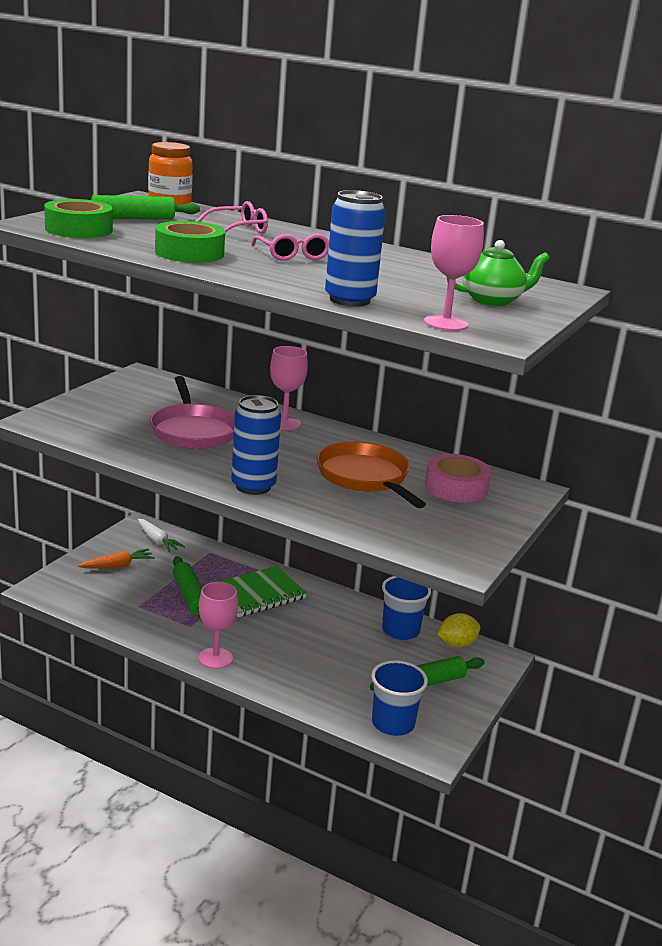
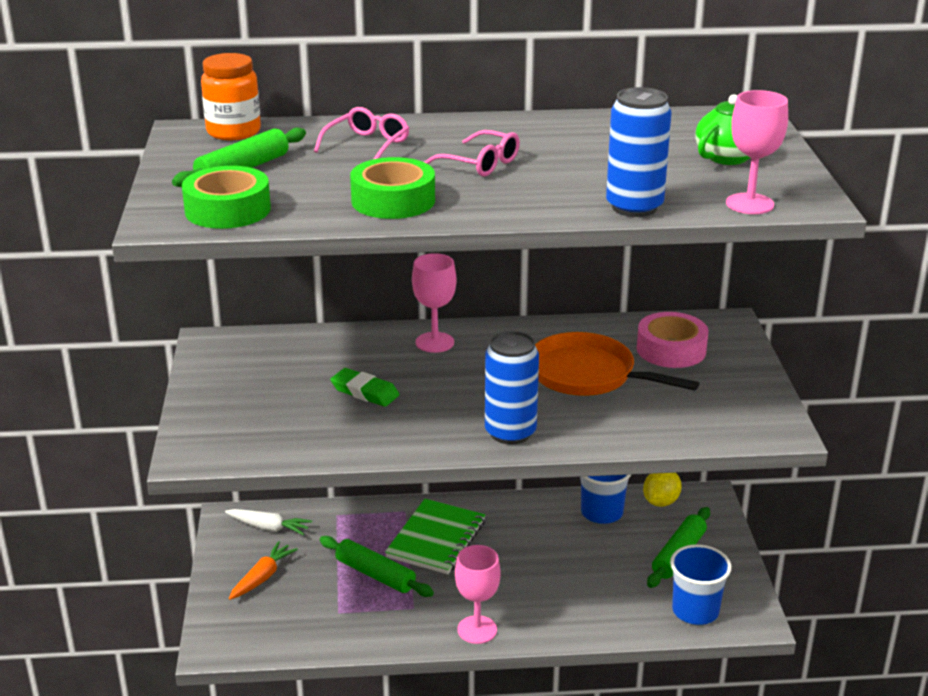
camera: 30 degrees left, 5 degrees up
pink pan [150,376,235,449] -> green eraser [330,368,399,407]

